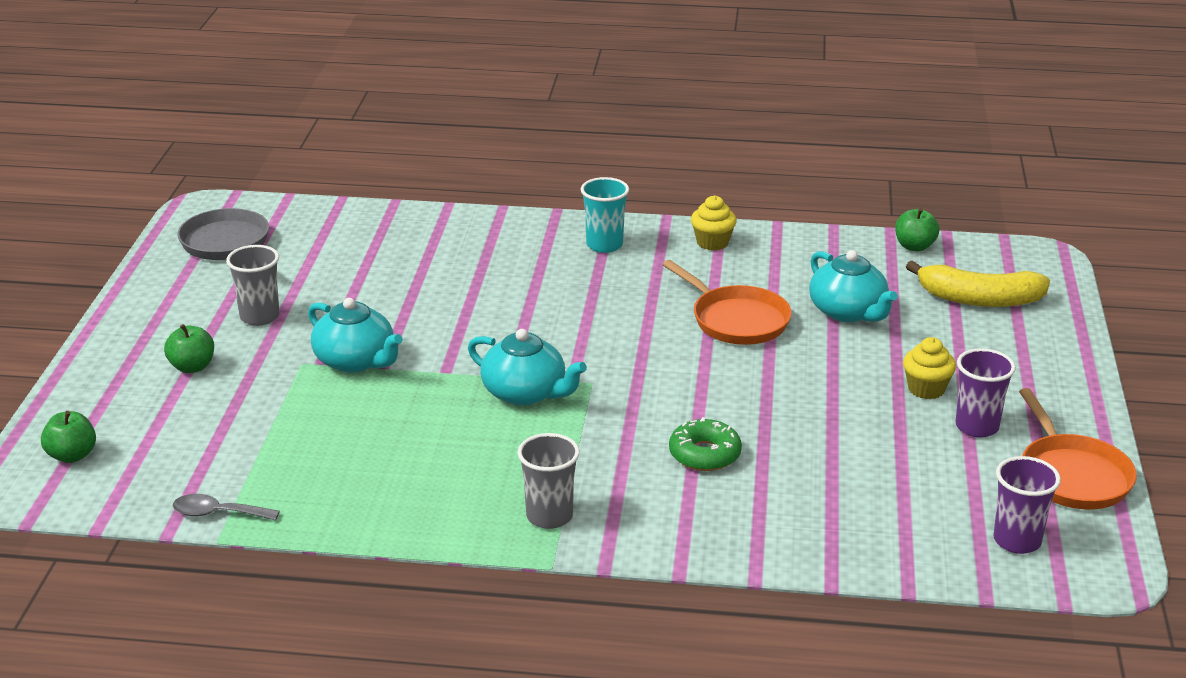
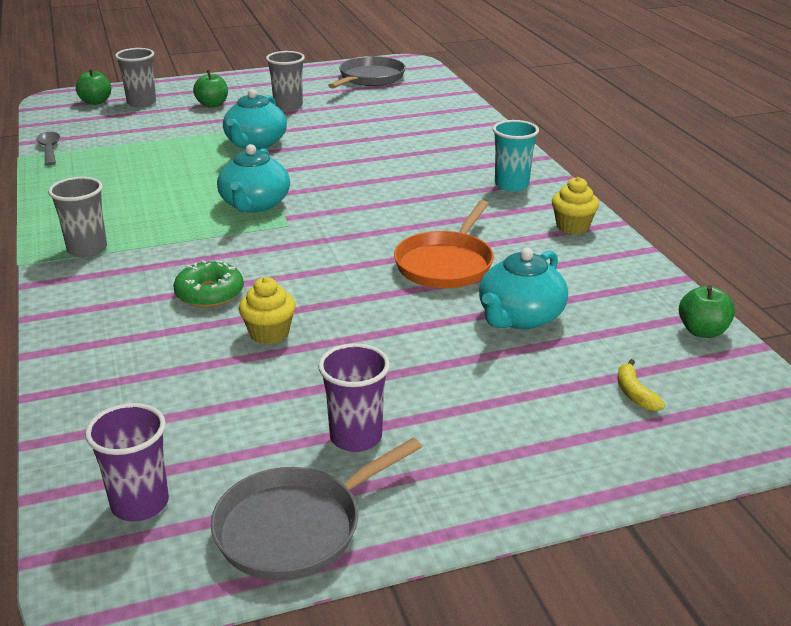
camera: 65 degrees right, 0 degrees up
yellow cupcake [903,337,956,399] -> yellow cupcake moved to [239,277,296,344]
yellow banana [906,260,1050,307] -> yellow banana [618,359,665,411], size x0.44
orange pan [1019,388,1137,510] -> grey pan [211,438,422,581]
none -> grey cup [115,48,156,107]

